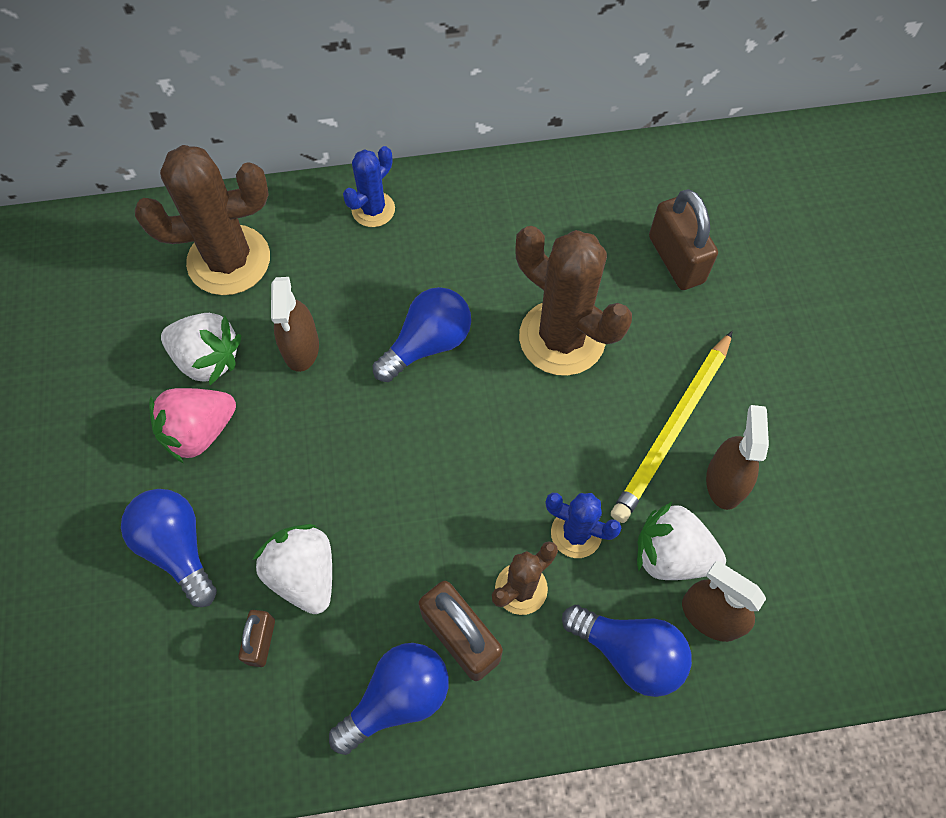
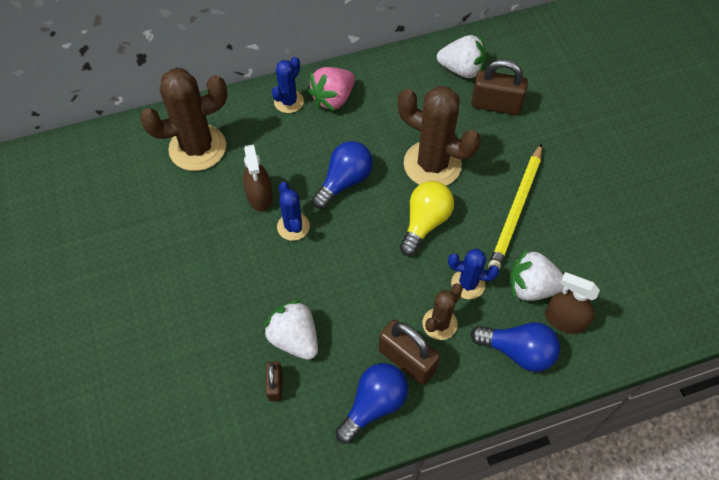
camera: 10 degrees left, 5 degrees down
blue light bulb [121,489,217,607] -> none
pink strawberry [149,388,236,464] -> pink strawberry moved to [308,67,355,111]
white strawberry [161,313,241,385] -> white strawberry moved to [437,35,486,78]
brown padlock [649,189,718,290] -> brown padlock turned 45 degrees counterclockwise [471,59,528,115]
brown spray bottle [706,405,769,510] -> none
none -> blue cactus [277,182,310,241]
none -> yellow light bulb [400,181,454,256]

